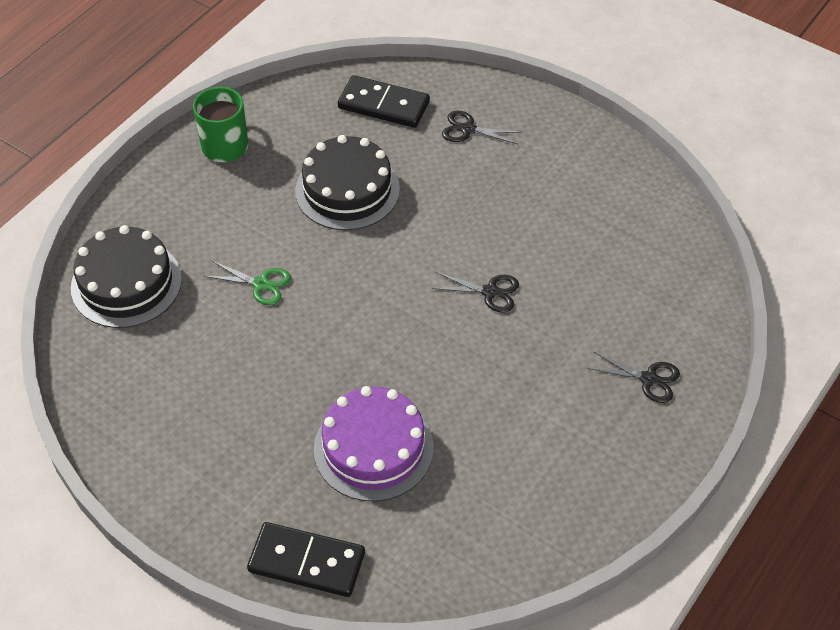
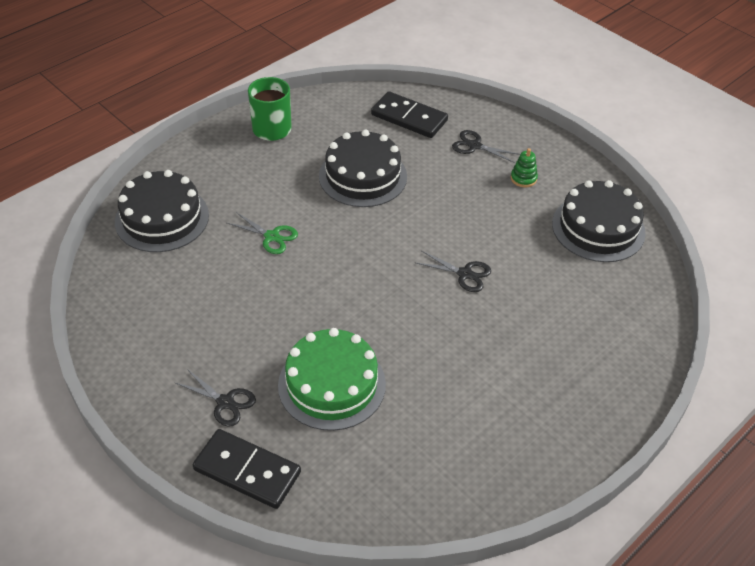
camera: 10 degrees right, 5 degrees down
purple cake [314,386,434,502] -> green cake [278,328,386,431]
black scissors [587,352,680,403] -> black scissors moved to [174,369,256,427]
none -> green stacking toy [511,148,538,187]
none -> black cake [552,180,646,262]

